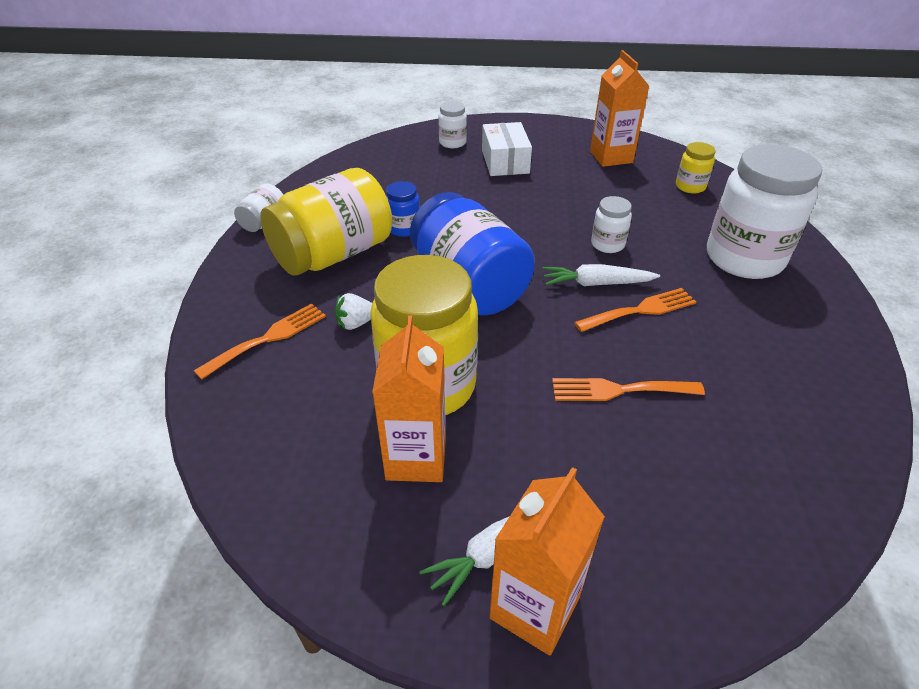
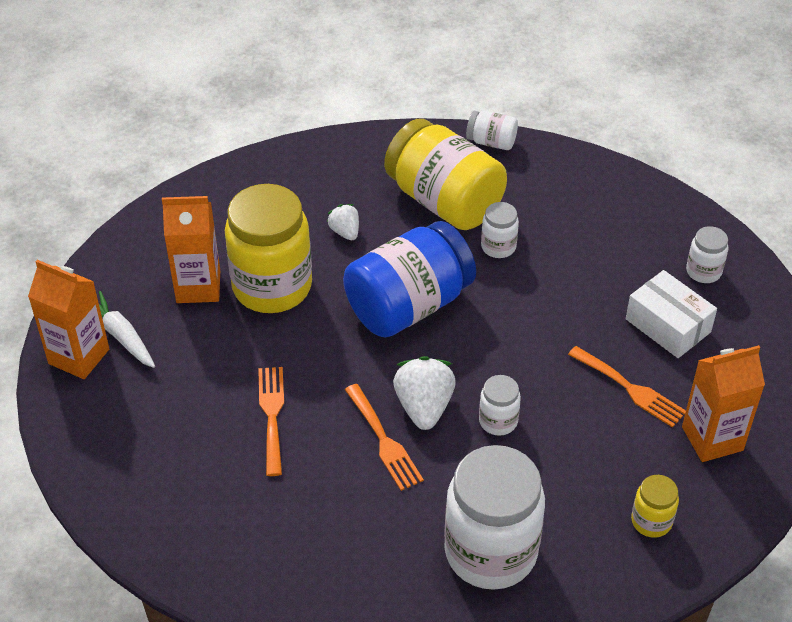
camera: 85 degrees right, 5 degrees up
orange fork [194,303,326,380] -> orange fork moved to [568,346,686,428]
blue jar [386,181,420,237] -> white jar [481,202,519,258]
white box [482,122,532,176] -> white box turned 60 degrees clockwise [626,270,717,358]
white carrot [542,264,660,286] -> white strawberry [393,356,456,430]

